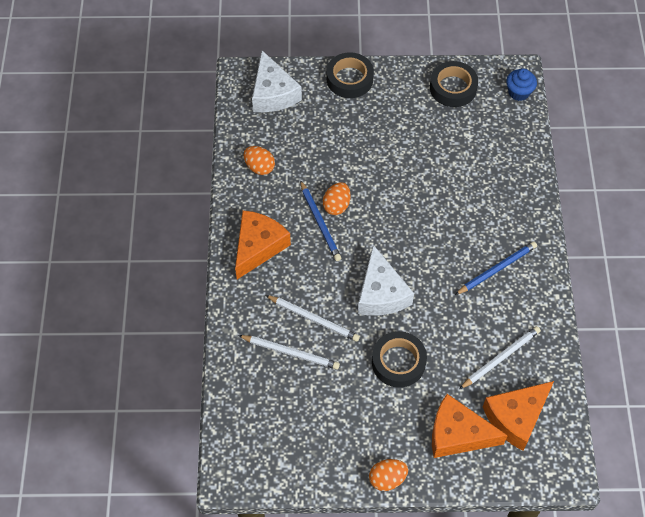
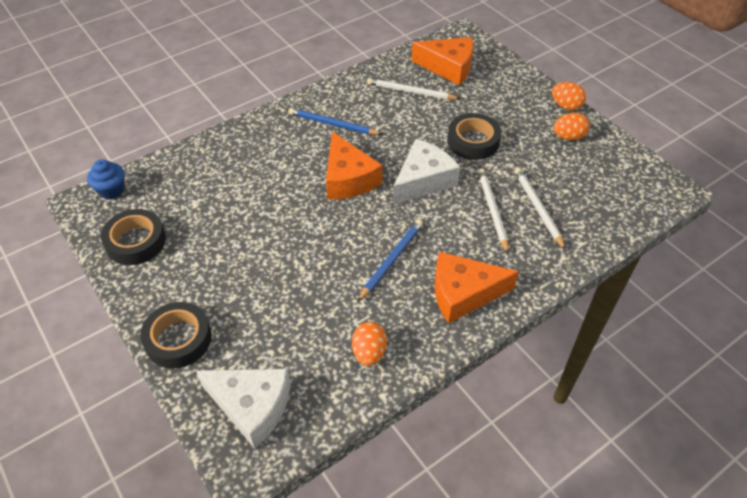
camera: 125 degrees left, 10 degrees down
white cheese [252,51,302,112] -> white cheese turned 75 degrees clockwise [196,369,291,449]
orange egg [323,182,351,215] -> orange egg moved to [553,113,590,140]
orange cheese [432,394,508,458] -> orange cheese moved to [326,132,382,200]

